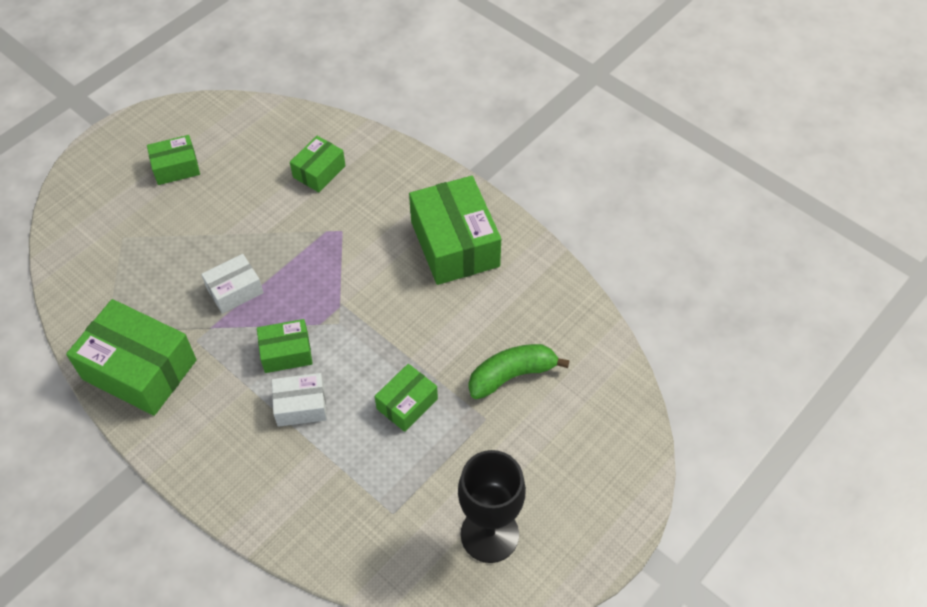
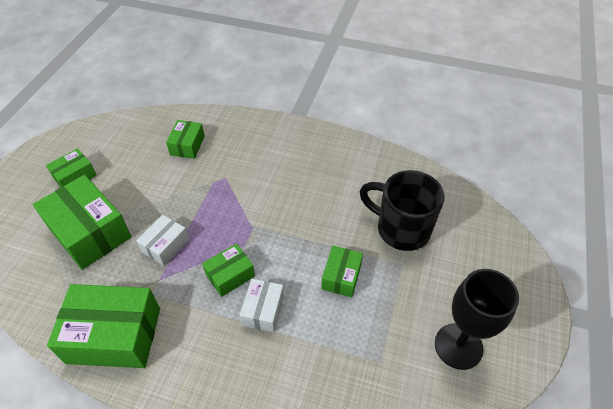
camera: 25 degrees left, 5 degrees down
white box [272,373,327,427] -> white box turned 45 degrees counterclockwise [240,279,284,332]
green box [409,176,501,285] -> green box moved to [33,175,132,270]
green banana [469,344,570,399] -> black mug [359,170,445,251]

